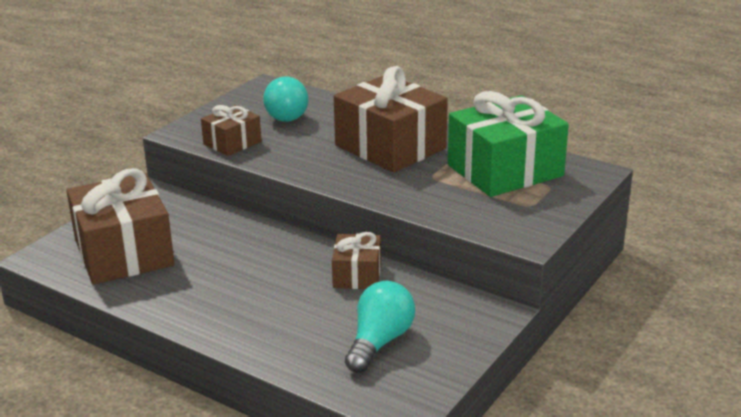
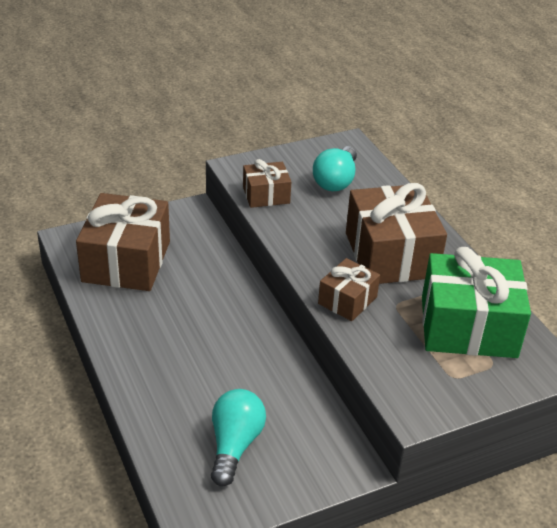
camera: 30 degrees right, 10 degrees up
brown gift [332,232,381,289] -> brown gift moved to [318,258,380,321]
turquoise light bulb [345,281,415,373] -> turquoise light bulb turned 45 degrees counterclockwise [211,389,266,486]

